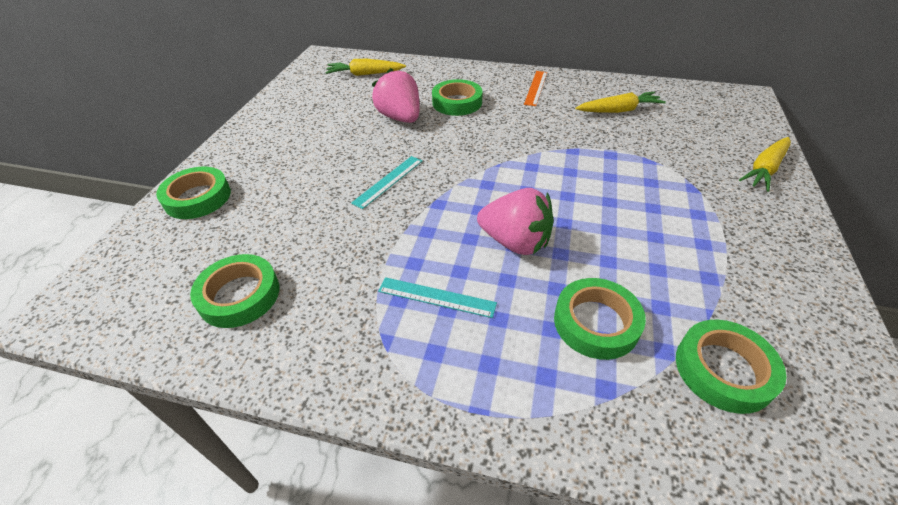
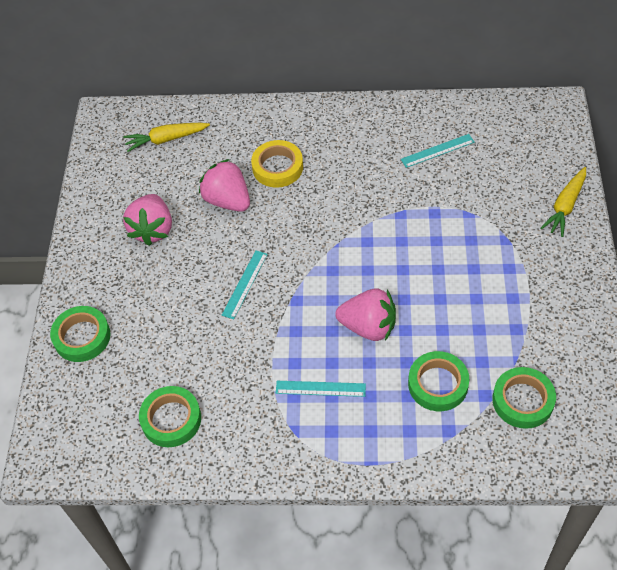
camera: 10 degrees left, 10 degrees up
green tape [432,79,483,116] -> yellow tape [251,140,303,188]
orange ruler [524,71,547,106] -> none
yellow carrot [575,92,666,113] -> turquoise ruler [401,134,475,168]
none -> pink strawberry [123,194,172,246]

